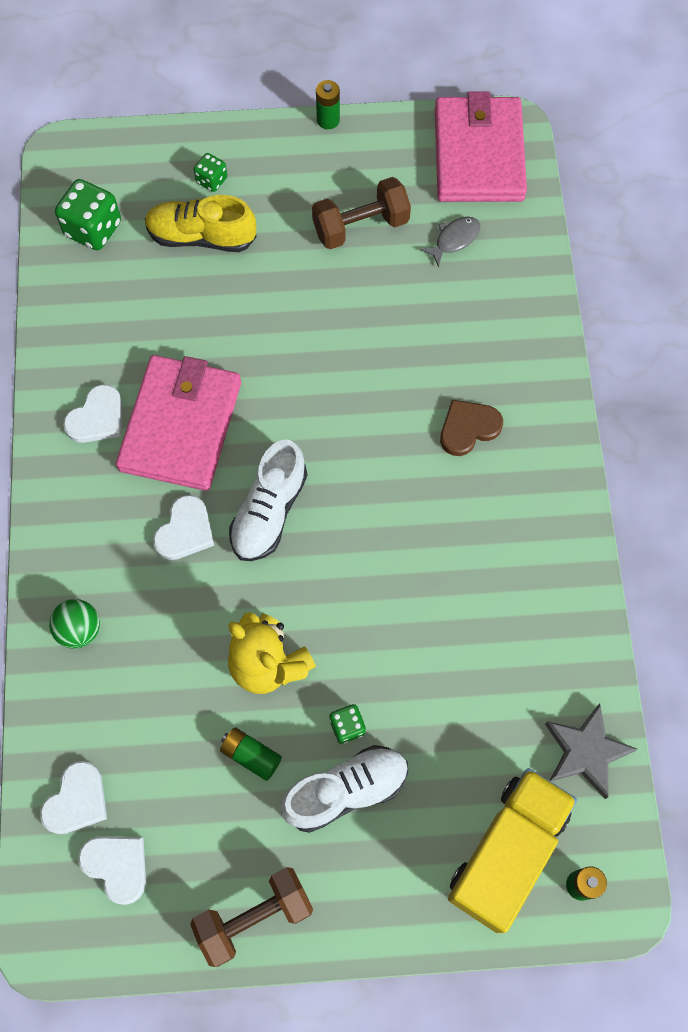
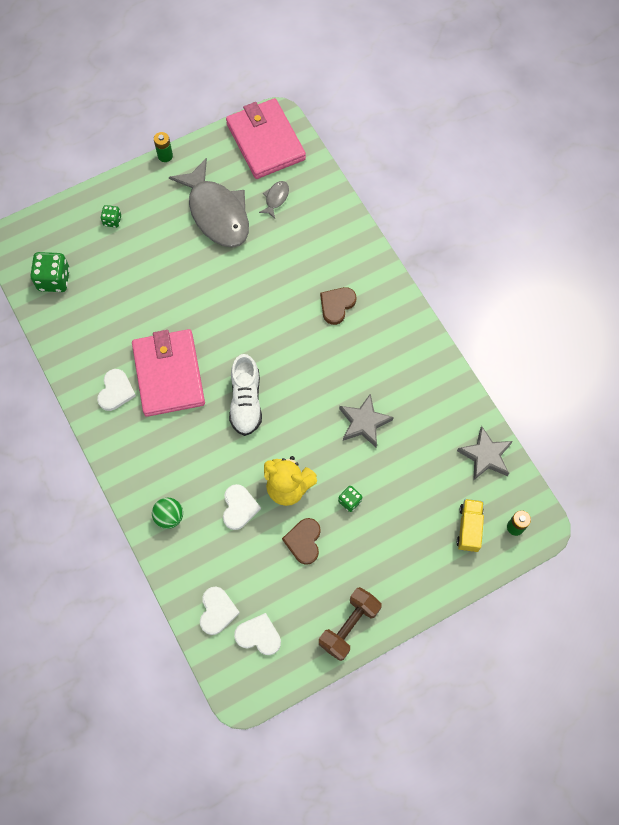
camera: 25 degrees left, 0 degrees up
yellow shoe [145,195,256,252] -> none
white heart [153,495,214,560] -> white heart moved to [223,484,261,530]
green battery [220,727,282,781] -> brown heart [282,518,321,565]
white shoe [280,745,408,833] -> none
brown dumbbell [312,177,411,249] -> grey fish [169,158,249,247]
yellow truck [448,768,577,933] -> yellow truck [456,499,484,552], size x0.56
none -> grey star [339,393,394,447]

